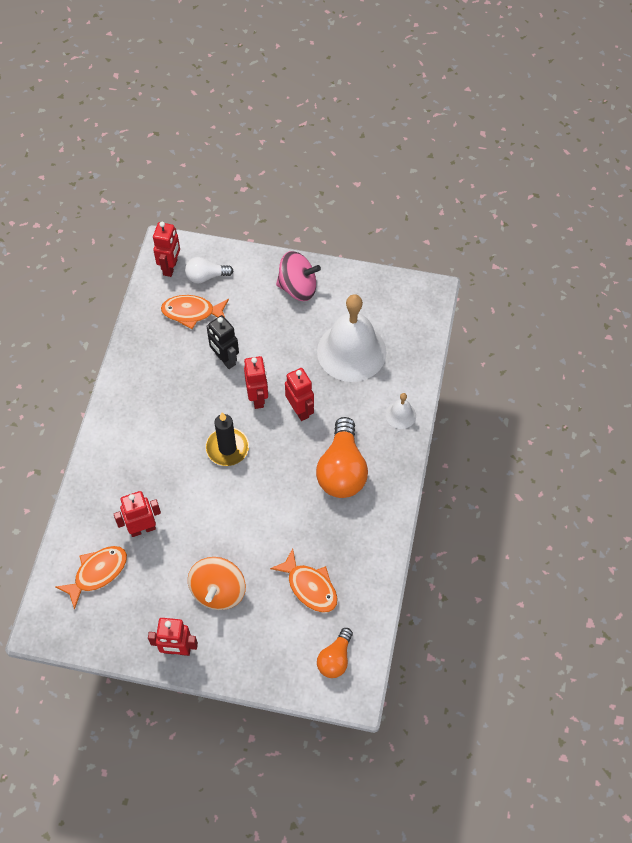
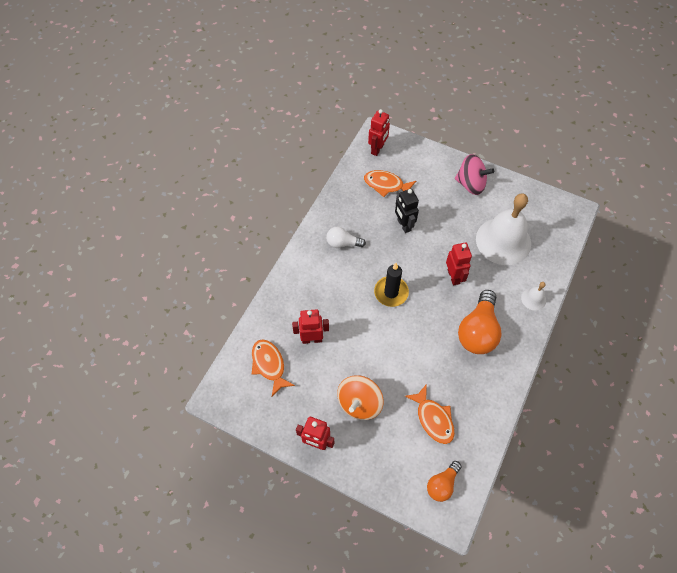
camera: 15 degrees right, 0 degrees up
orange fish [55,546,127,610] -> orange fish turned 90 degrees counterclockwise [252,339,295,396]
white light bulb [185,257,233,283] -> white light bulb moved to [326,227,366,248]
red robot [244,356,268,409] -> none

